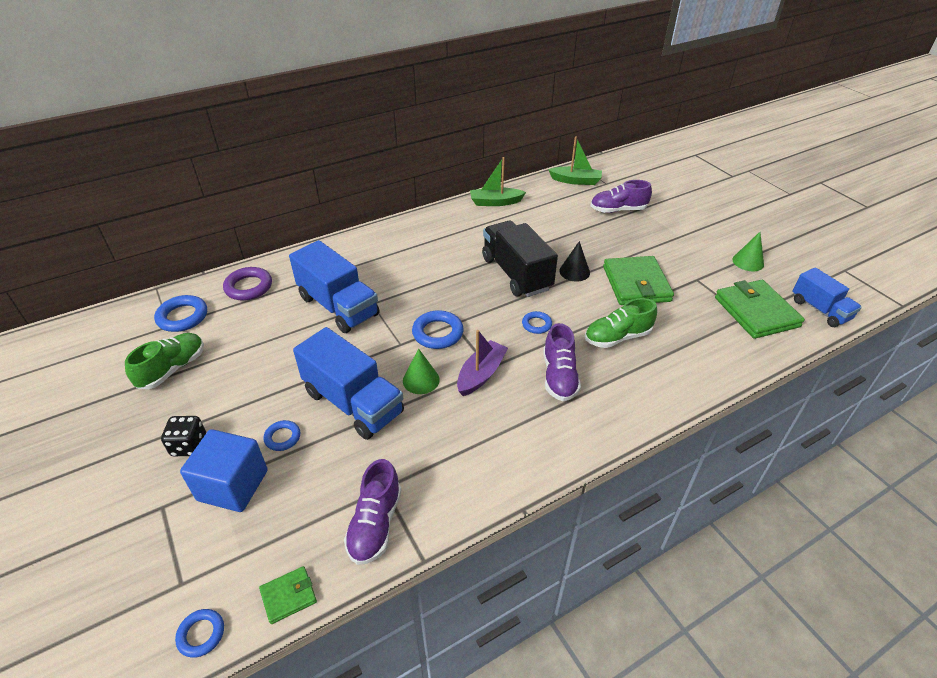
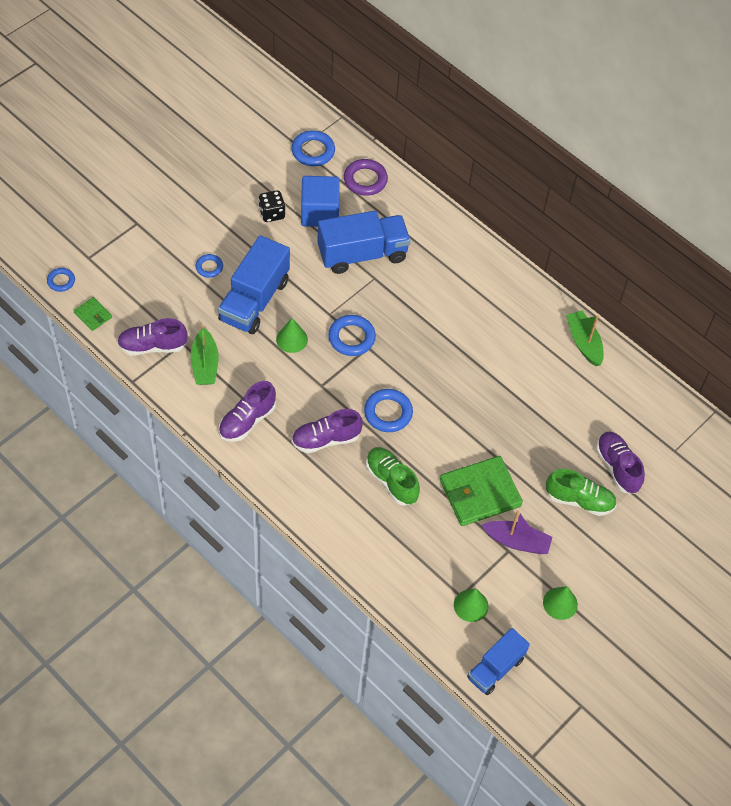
camera: 70 degrees right, 15 degrees up
green shoe [125,333,204,389] -> green shoe moved to [546,469,617,516]
black dice [161,416,206,456] -> black dice moved to [258,190,286,222]
blue cube [180,429,268,512] -> blue cube moved to [301,176,340,227]
blue truck [289,240,380,333] -> blue truck turned 135 degrees counterclockwise [317,211,411,274]
purple boat [457,330,508,396] -> purple boat moved to [482,511,552,554]
black truck [482,220,558,297] -> none
blue ring [522,311,552,334] -> blue ring [364,389,413,432], size x1.67
green boat [548,136,602,185] -> green boat moved to [191,325,219,385]
black cone [559,241,590,282] -> none
green wallet [715,280,805,339] -> green cone [454,588,489,622]
none -> purple shoe [219,381,276,442]

